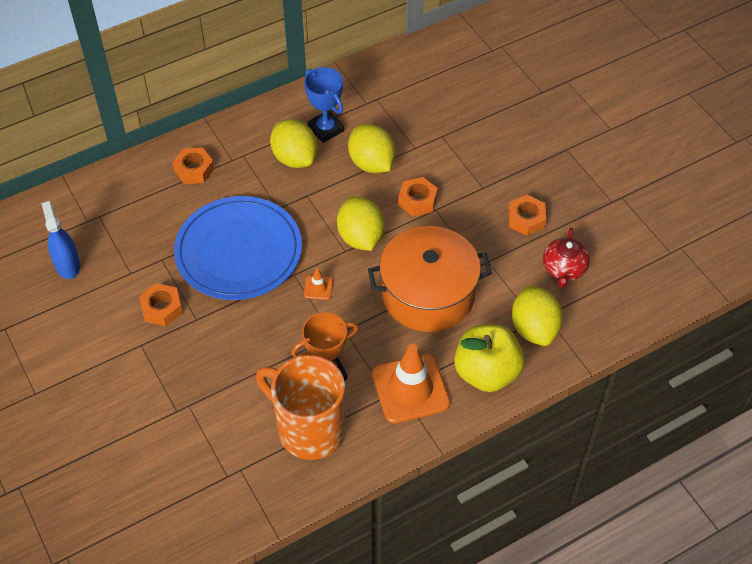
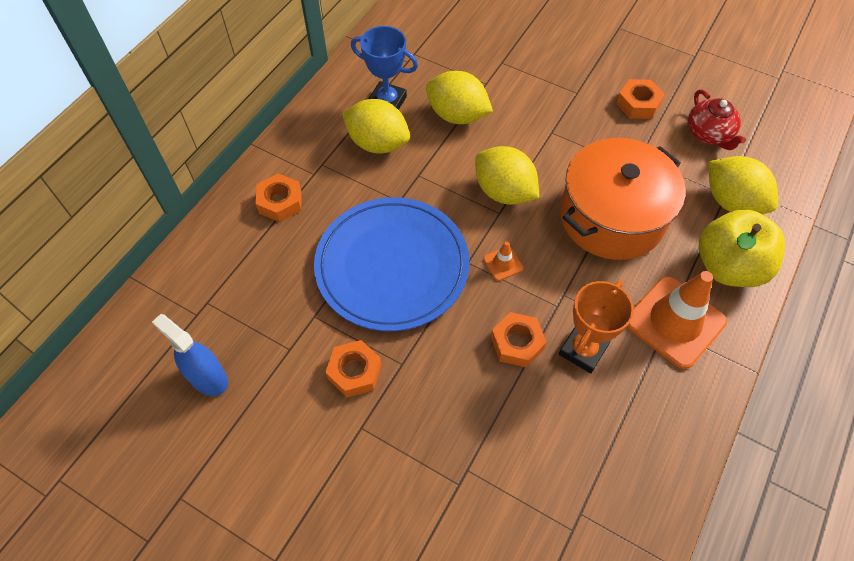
camera: 30 degrees left, 5 degrees up
orange mug [256,355,346,460] -> none
orange nut [398,177,438,217] -> orange nut moved to [491,312,546,368]

